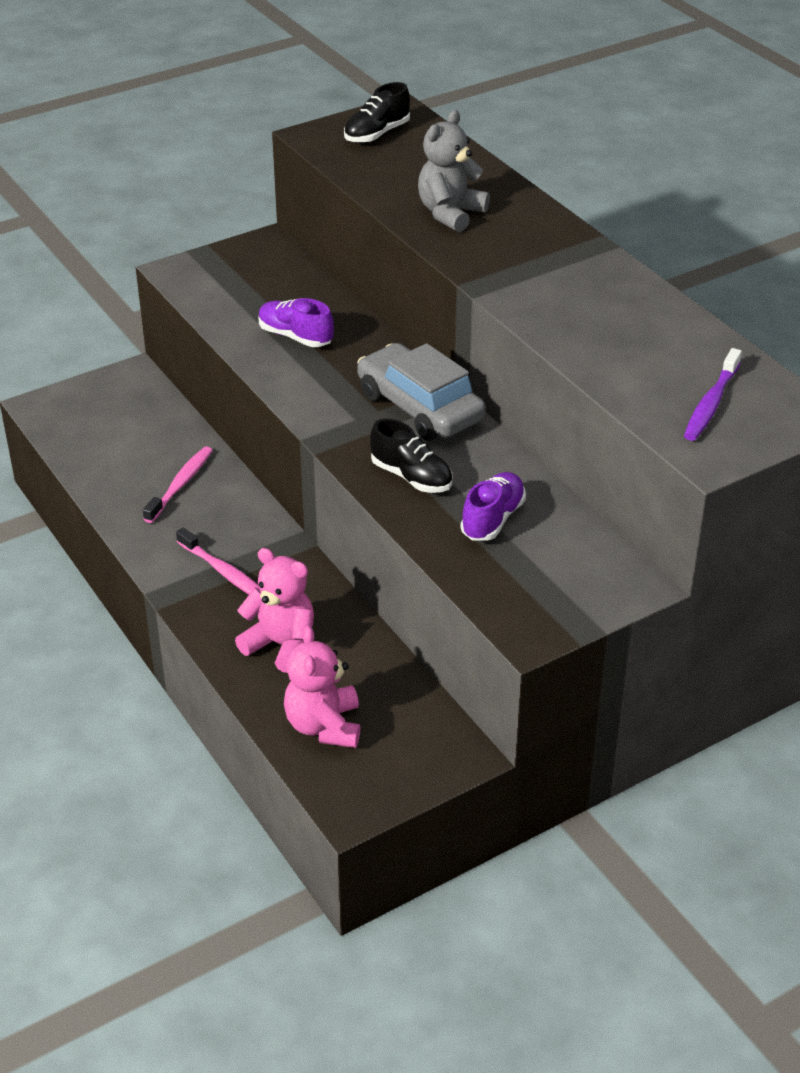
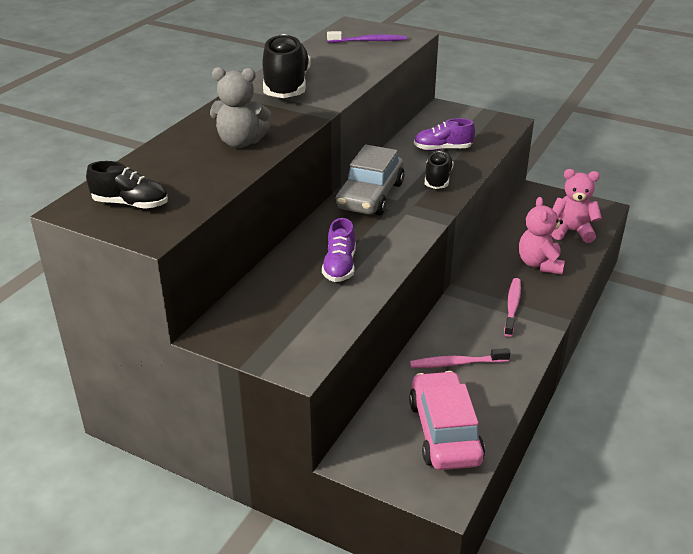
camera: 120 degrees left, 5 degrees down
pink teddy bear [284,626,361,748] -> pink teddy bear turned 135 degrees counterclockwise [552,169,602,243]
none -> black shoe [262,34,311,98]
none -> pink car [409,371,485,470]

